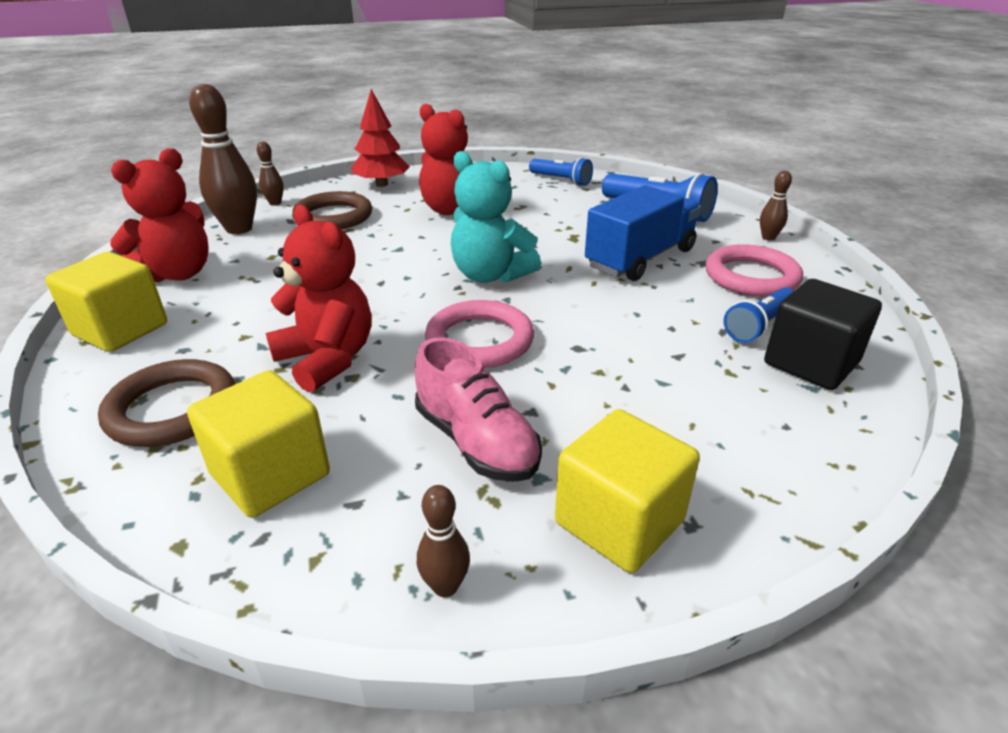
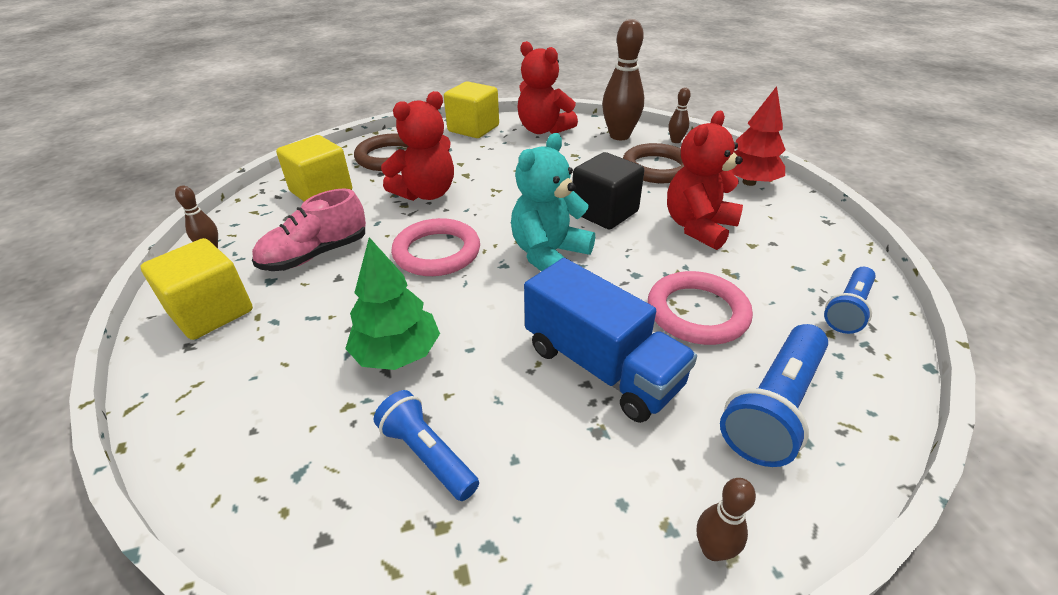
camera: 90 degrees right, 5 degrees up
pink ring [705,244,803,297] -> pink ring moved to [648,271,753,345]
black cube [764,279,882,390] -> black cube moved to [573,152,644,230]
none -> green tree [345,237,440,370]

